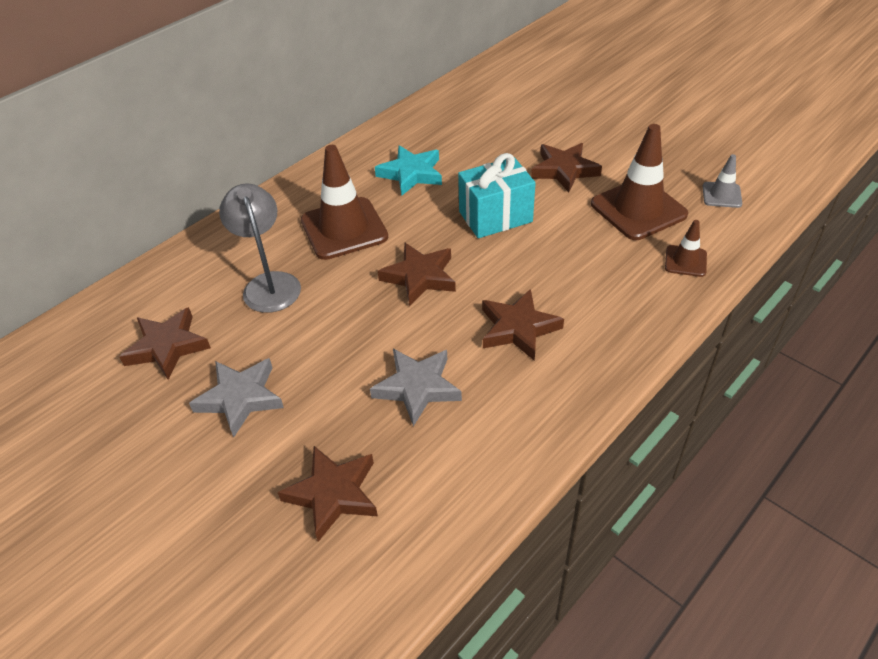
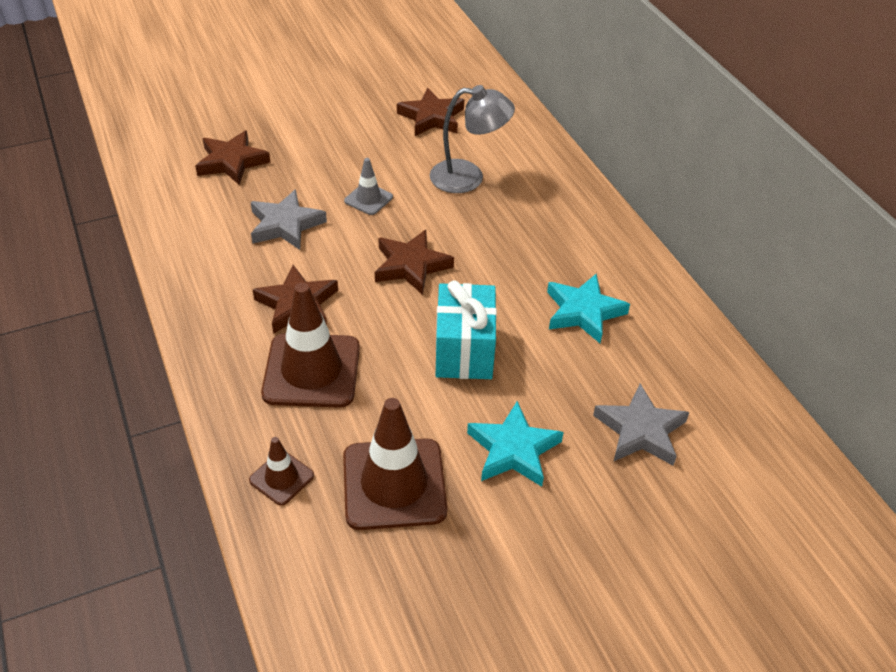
camera: 110 degrees right, 0 degrees up
grey star [189,358,284,437] -> grey star moved to [593,384,689,466]
brown traffic cone [301,145,388,260] -> brown traffic cone moved to [261,283,360,408]
brown star [531,143,602,192] -> turquoise star [467,401,564,487]
grey traffic cone [703,154,742,208] -> grey traffic cone moved to [344,158,393,215]

